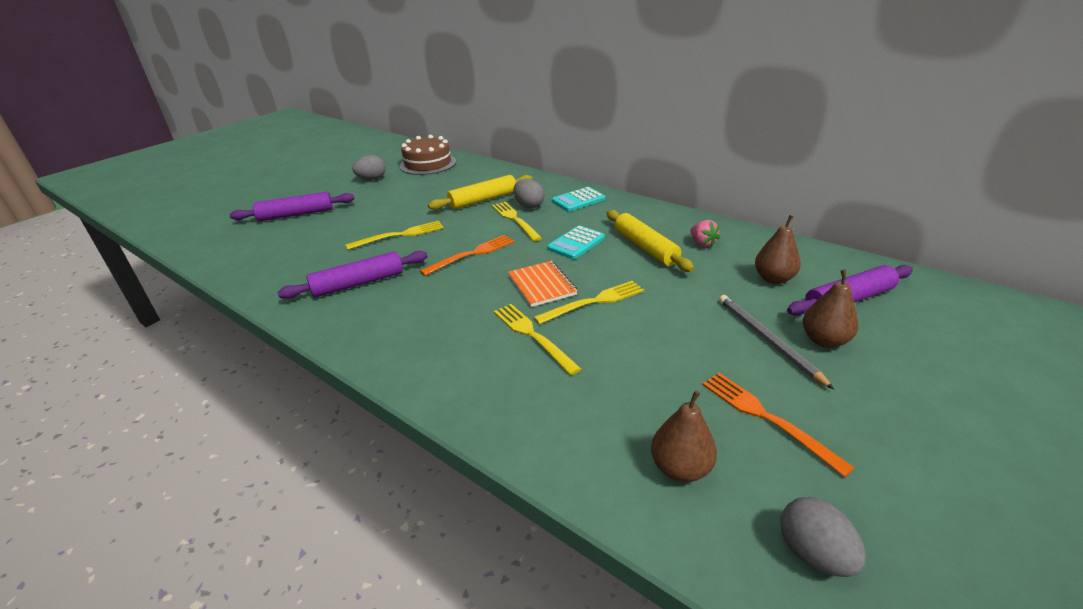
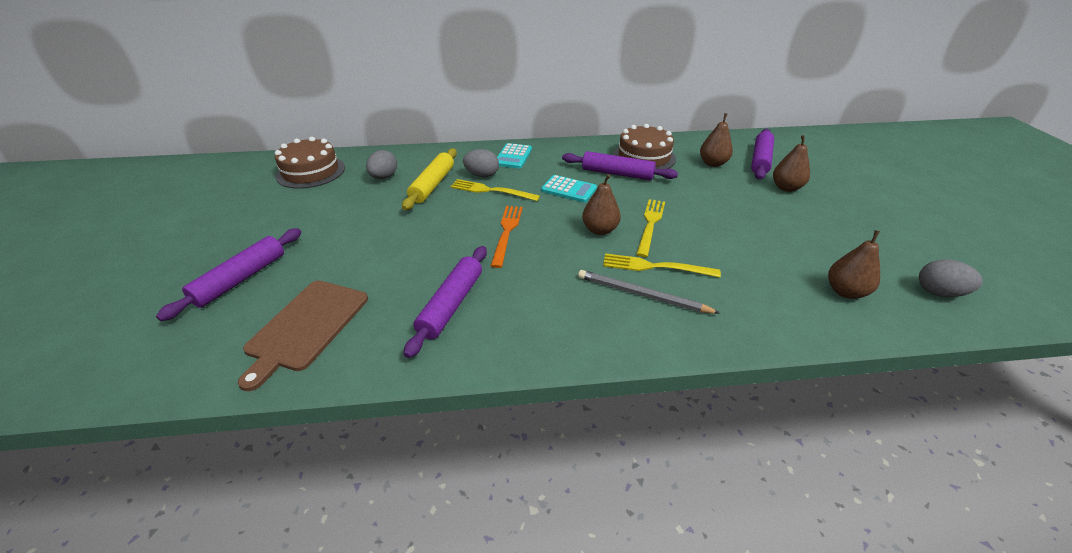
camera: 45 degrees left, 5 degrees up
yellow fork [345,221,444,250] -> none
grey egg [352,155,386,180] -> grey egg moved to [366,150,397,179]
orange notebook [508,261,578,307] -> brown pear [582,174,621,235]
turquoise calculator [547,226,605,259] -> turquoise calculator turned 60 degrees counterclockwise [541,175,597,203]
yellow rolling pin [607,210,694,272] -> purple rolling pin [562,151,678,180]
pink strawberry [690,220,720,247] -> brown cake [613,124,676,169]
orange fork [702,373,854,477] -> none
grey pencil [719,295,834,389] -> grey pencil moved to [578,270,720,314]
none -> brown cutting board [238,280,368,391]

